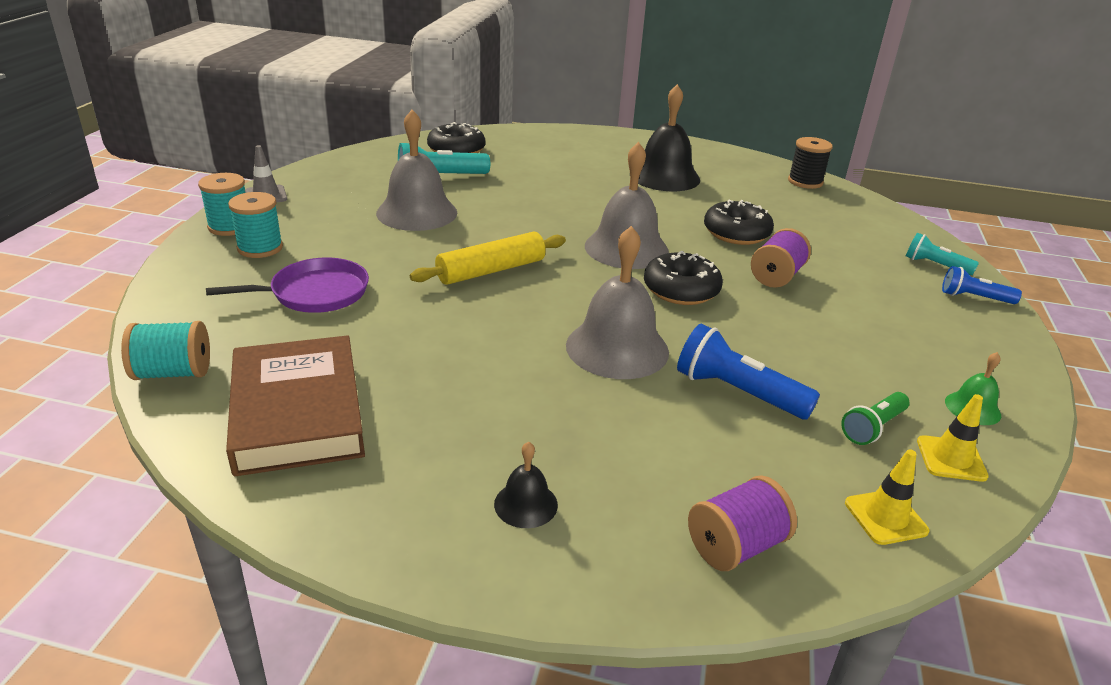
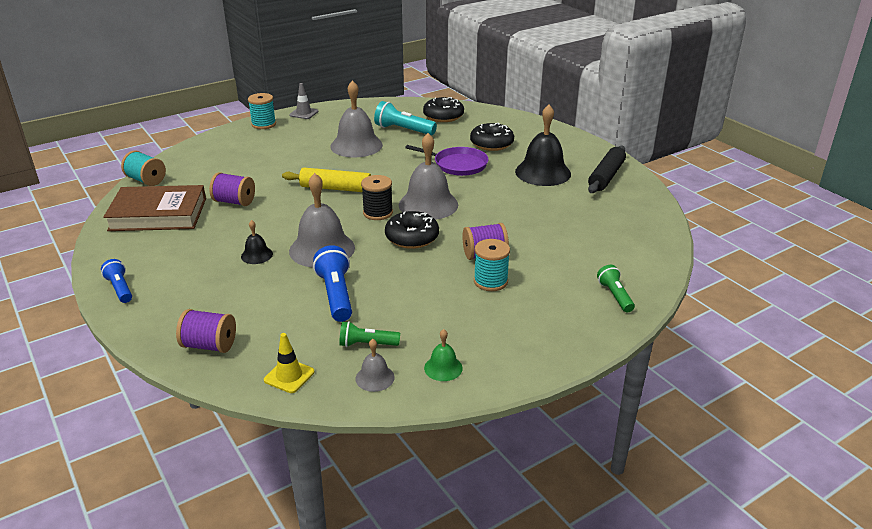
camera: 45 degrees right, 0 degrees up
purple pan [206,258,369,313] -> purple pan moved to [405,145,489,176]
brown book [226,335,365,476] -> brown book turned 60 degrees clockwise [103,185,206,231]
turquoise spool [228,192,283,258] -> turquoise spool moved to [474,239,510,291]
black bell [494,442,558,528] -> black bell moved to [241,220,273,264]
black donut [704,199,774,245] -> black donut moved to [470,123,514,151]
black spool [788,137,833,189] -> black spool moved to [361,175,393,220]
turquoise flashlight [906,233,979,275] -> green flashlight [597,265,635,313]
yellow traffic cone [917,394,989,482] -> grey bell [356,339,395,392]
blue flashlight [942,266,1022,304] -> blue flashlight moved to [101,259,132,303]
none -> purple spool [209,172,255,206]
none -> black rolling pin [588,145,626,193]

